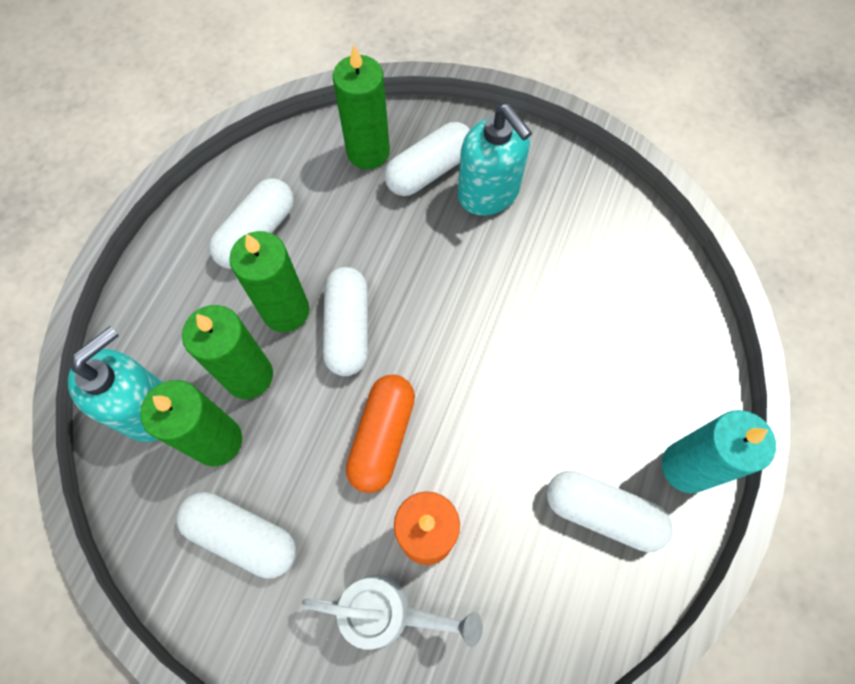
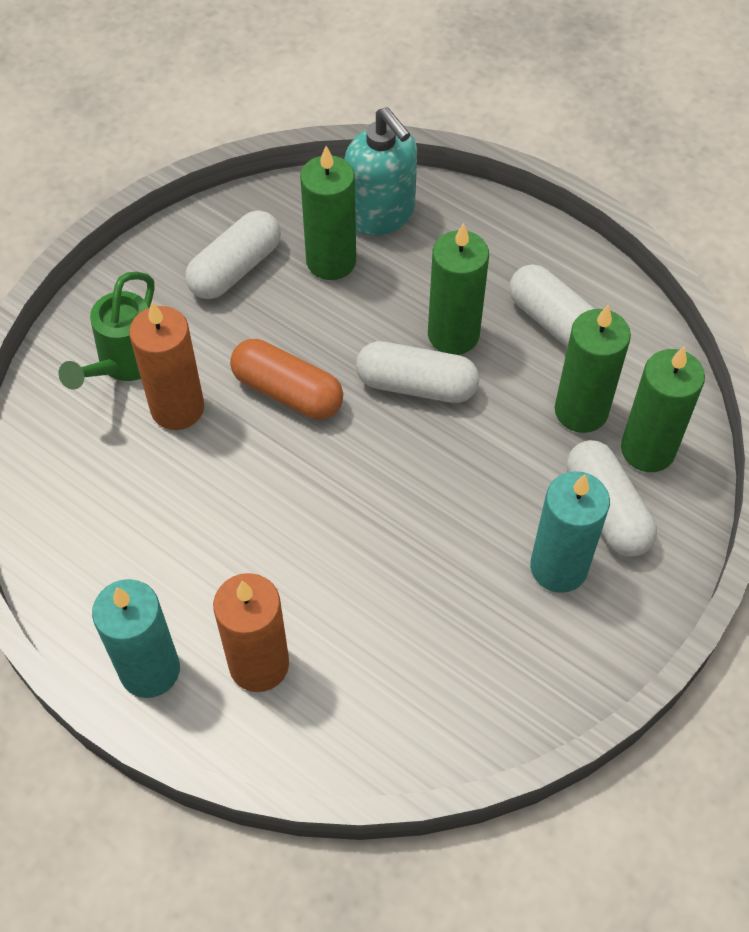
camera: 105 degrees right, 10 degrees down
green candle [182,305,273,399] -> green candle moved to [555,305,631,433]
white watering can [302,575,483,650] -> green watering can [59,272,155,390]
turquoise soap dispenser [458,104,532,216] -> turquoise candle [530,471,610,593]
white capsule [547,471,673,552] -> none
none -> orange candle [213,573,289,692]

